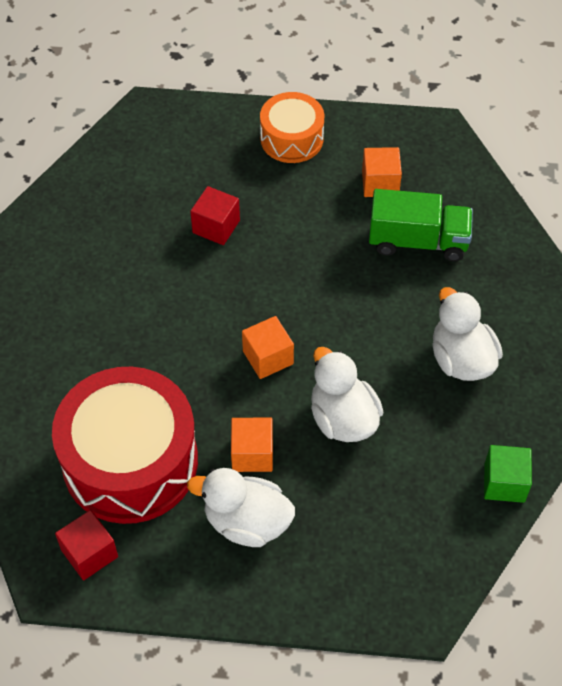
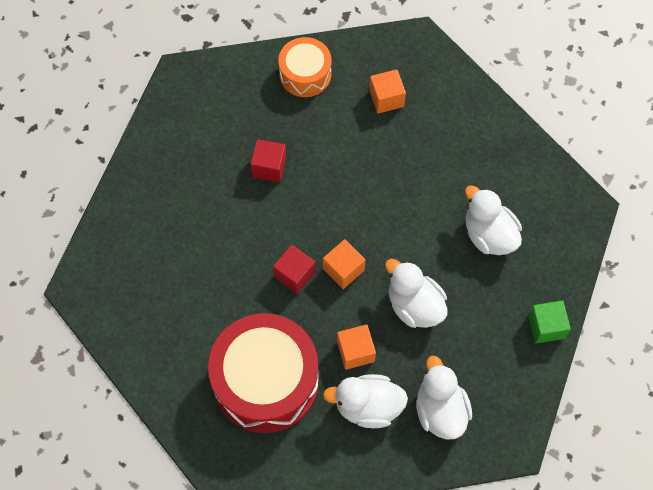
camera: 15 degrees left, 10 degrees up
red cube [55,510,118,580] -> red cube moved to [273,245,316,294]
green truck [369,189,473,261] -> none
none -> white duck [416,356,472,439]

